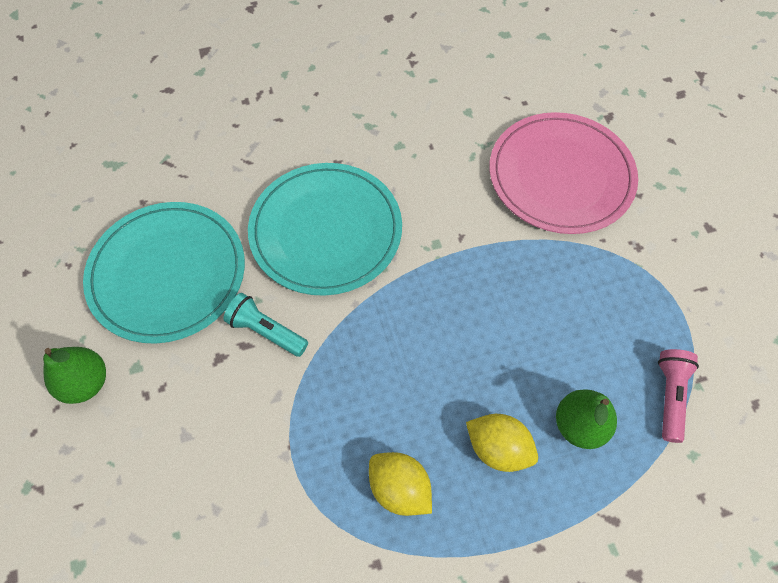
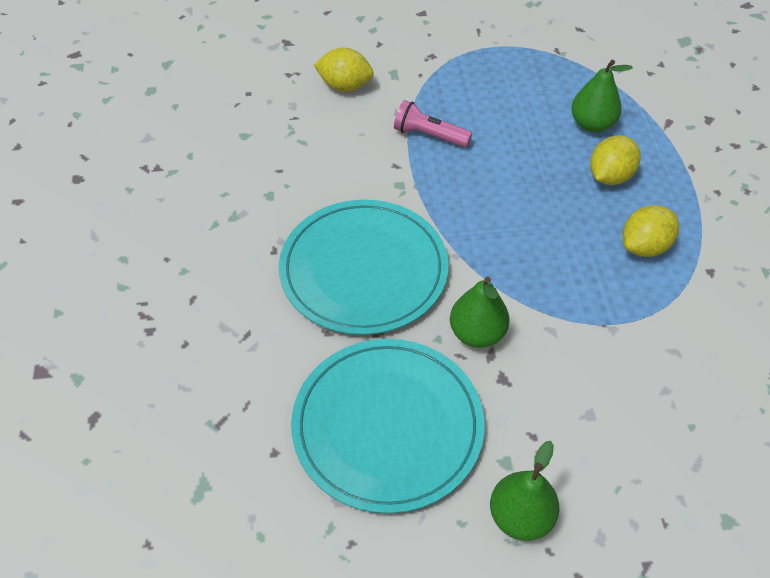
camera: 80 degrees left, 10 degrees down
turquoise flashlight [223,293,308,357] -> green pear [450,277,510,348]
pink plate [489,112,638,234] -> yellow lemon [314,48,374,91]
pink flashlight [658,349,699,443] -> pink flashlight moved to [394,100,472,148]

